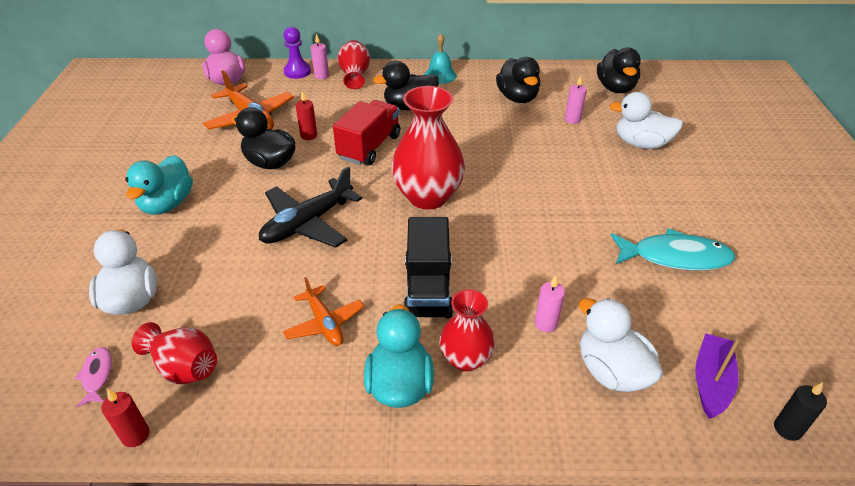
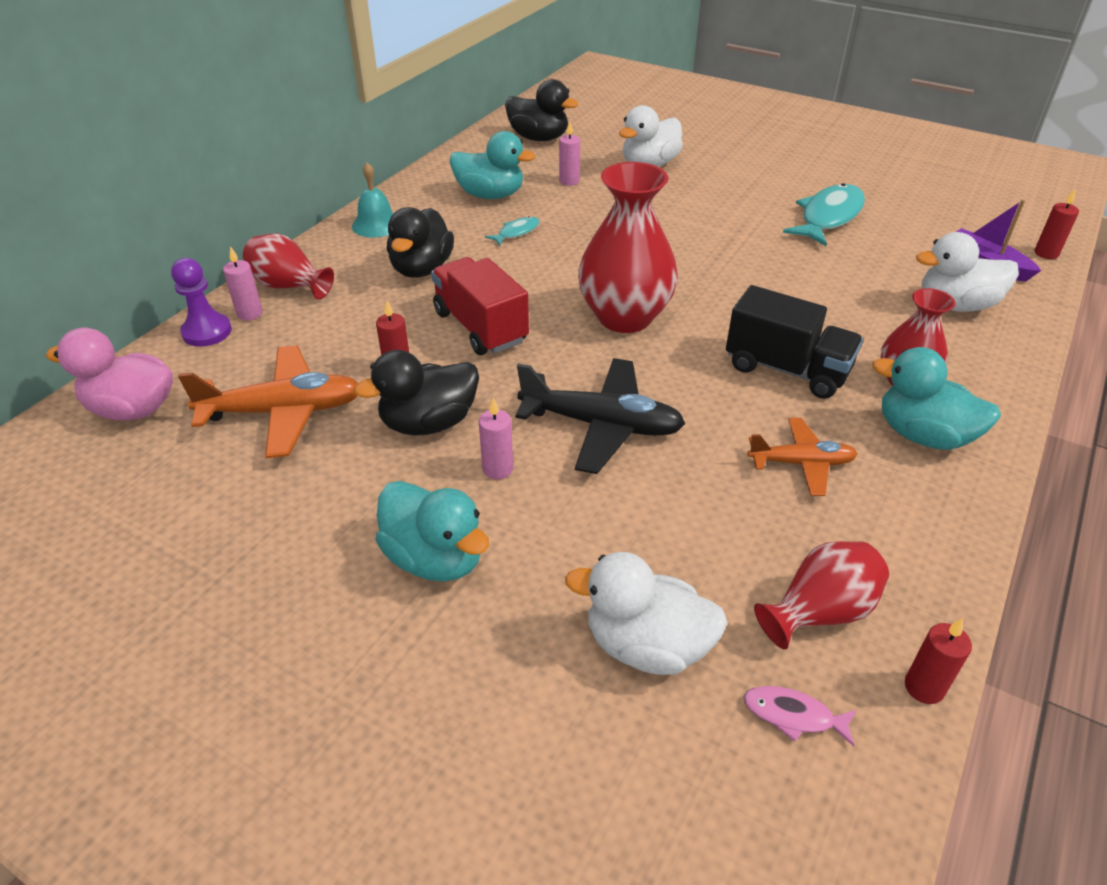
camera: 60 degrees left, 0 degrees up
black plane [259,166,362,248] -> black plane turned 60 degrees counterclockwise [515,358,685,474]
black duck [496,57,540,103] -> turquoise duck [450,131,535,199]
pink candle [535,275,565,332] -> pink candle moved to [479,397,513,479]
black candle [774,382,827,441] -> red candle [1035,189,1079,259]
none -> turquoise fish [485,217,540,246]

